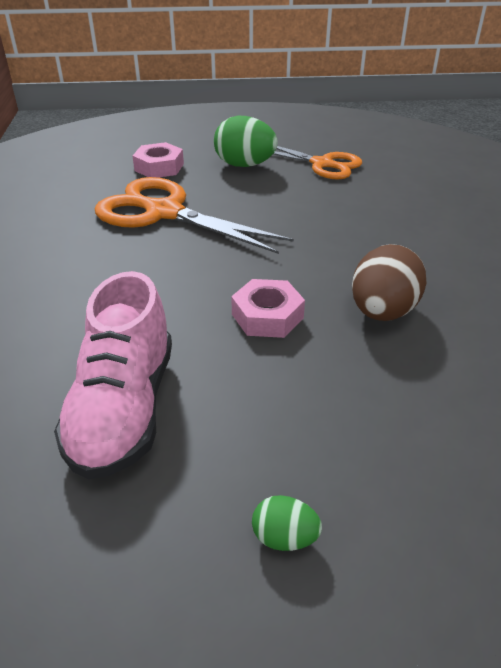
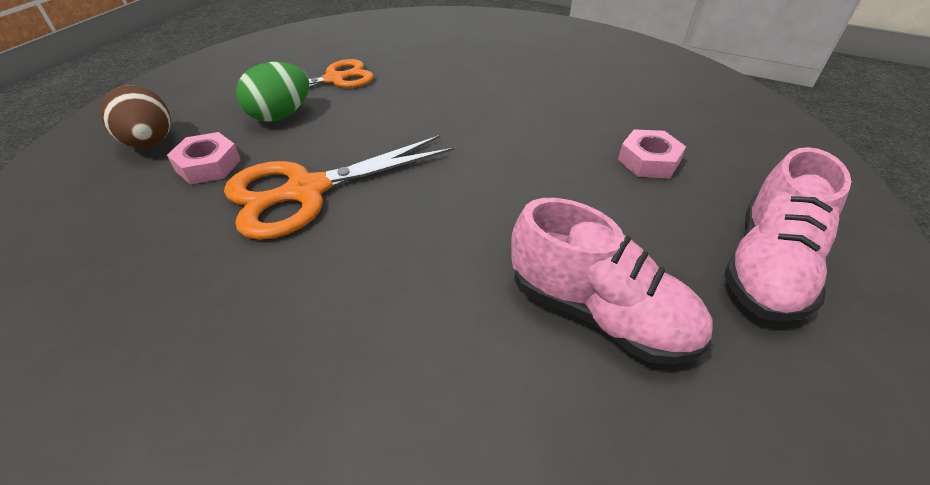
camera: 60 degrees left, 5 degrees up
pink nut [231,279,305,338] -> pink nut moved to [618,129,686,179]
green egg [252,495,322,551] -> pink shoe [724,147,851,322]
brown egg [352,244,426,321] -> brown egg moved to [100,85,171,148]

